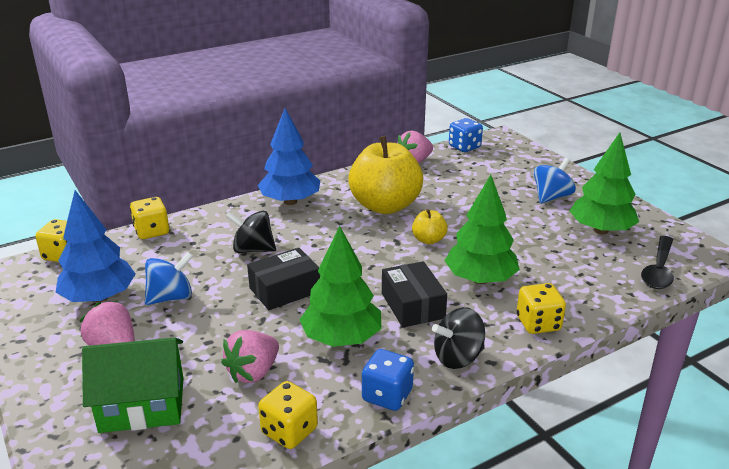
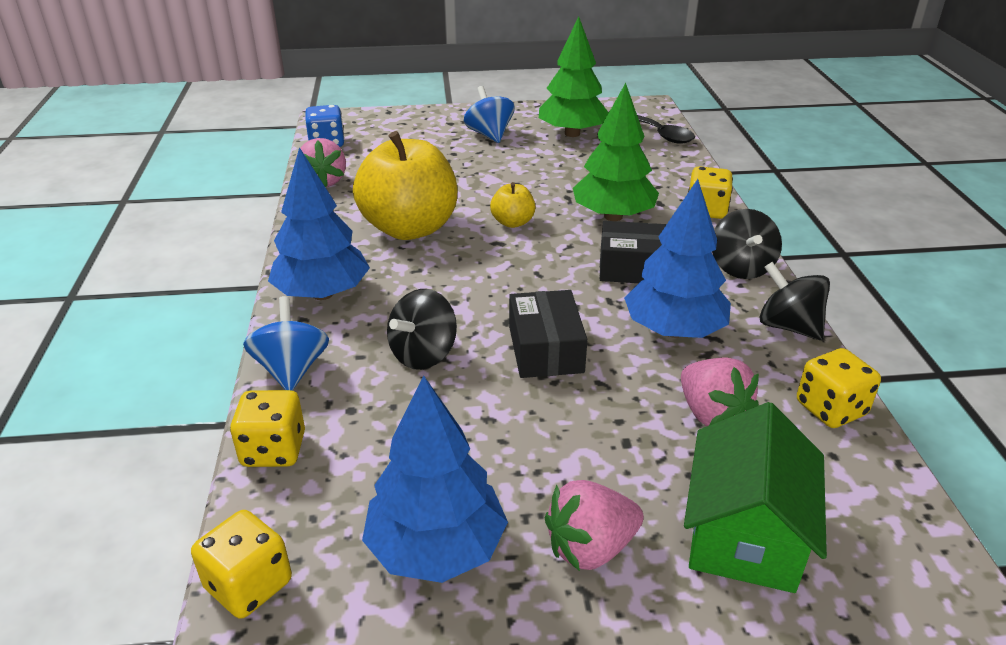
camera: 65 degrees left, 5 degrees up
blue spinning top [145,252,193,305] -> blue spinning top moved to [243,296,329,391]
green tree [299,226,381,347] -> blue tree [624,179,731,338]
blue dice [362,349,414,411] -> black spinning top [759,262,830,340]

